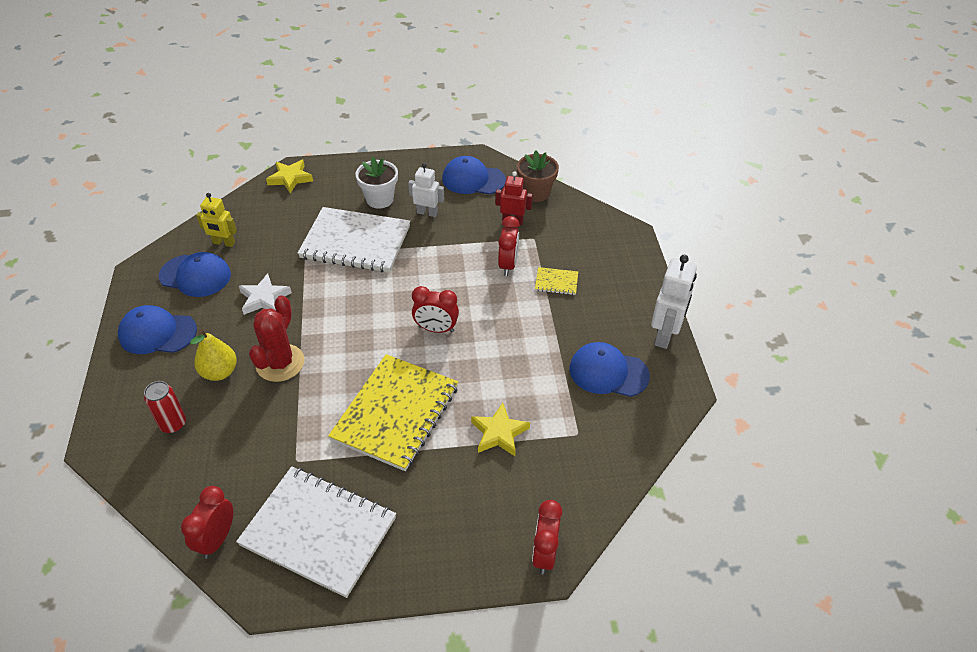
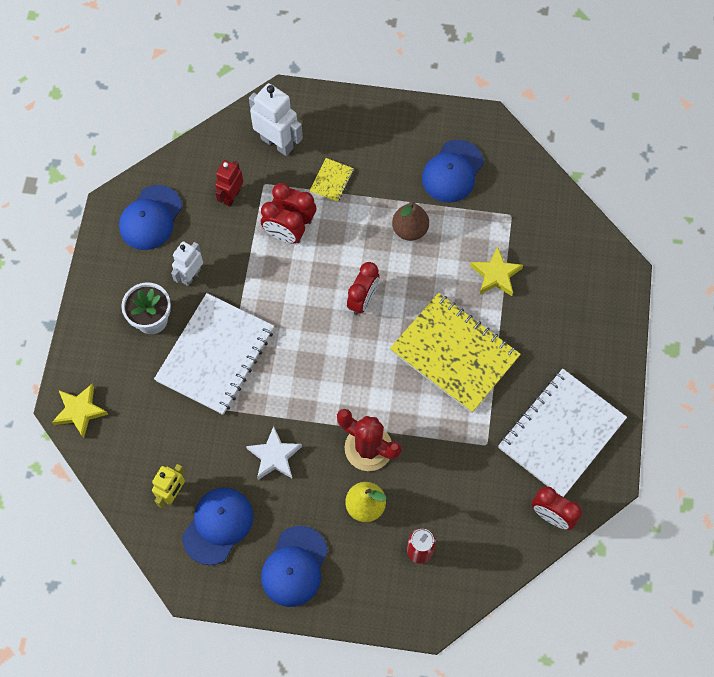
camera: 75 degrees left, 20 degrees up
brown flower pot [517,150,559,202] -> none
red clock [532,500,562,574] -> red clock moved to [261,202,305,243]
white robot [651,255,697,349] -> white robot moved to [249,83,303,156]
none -> brown pear [392,202,429,241]

